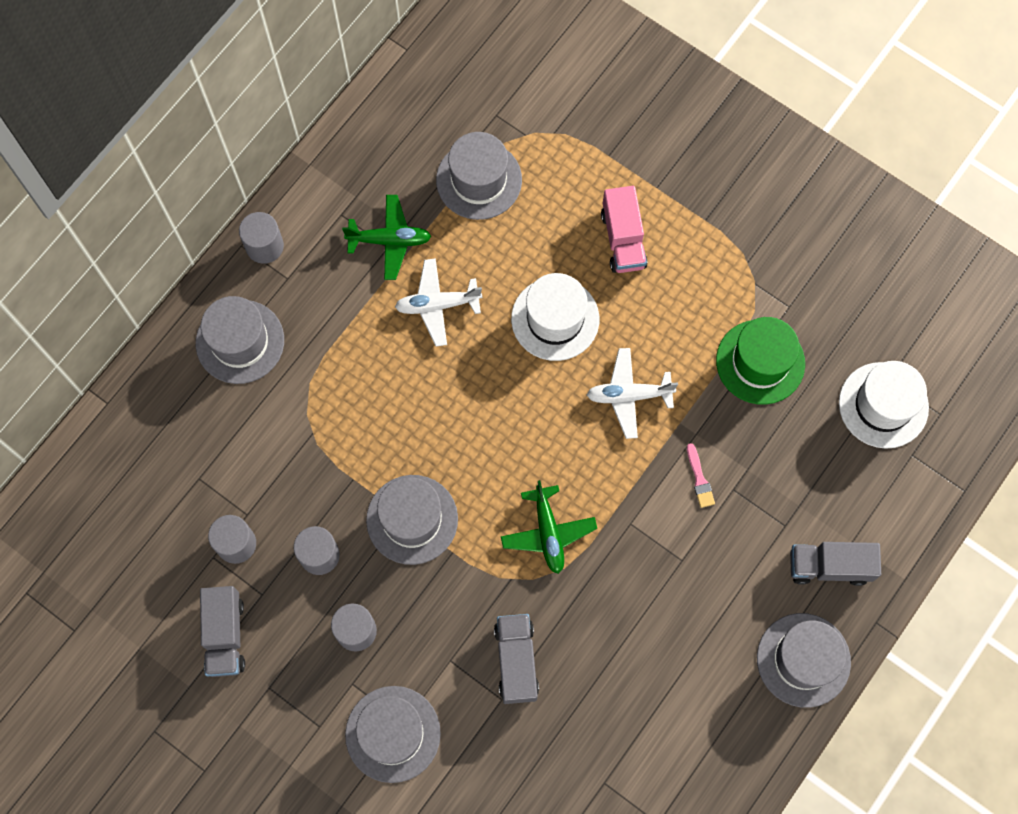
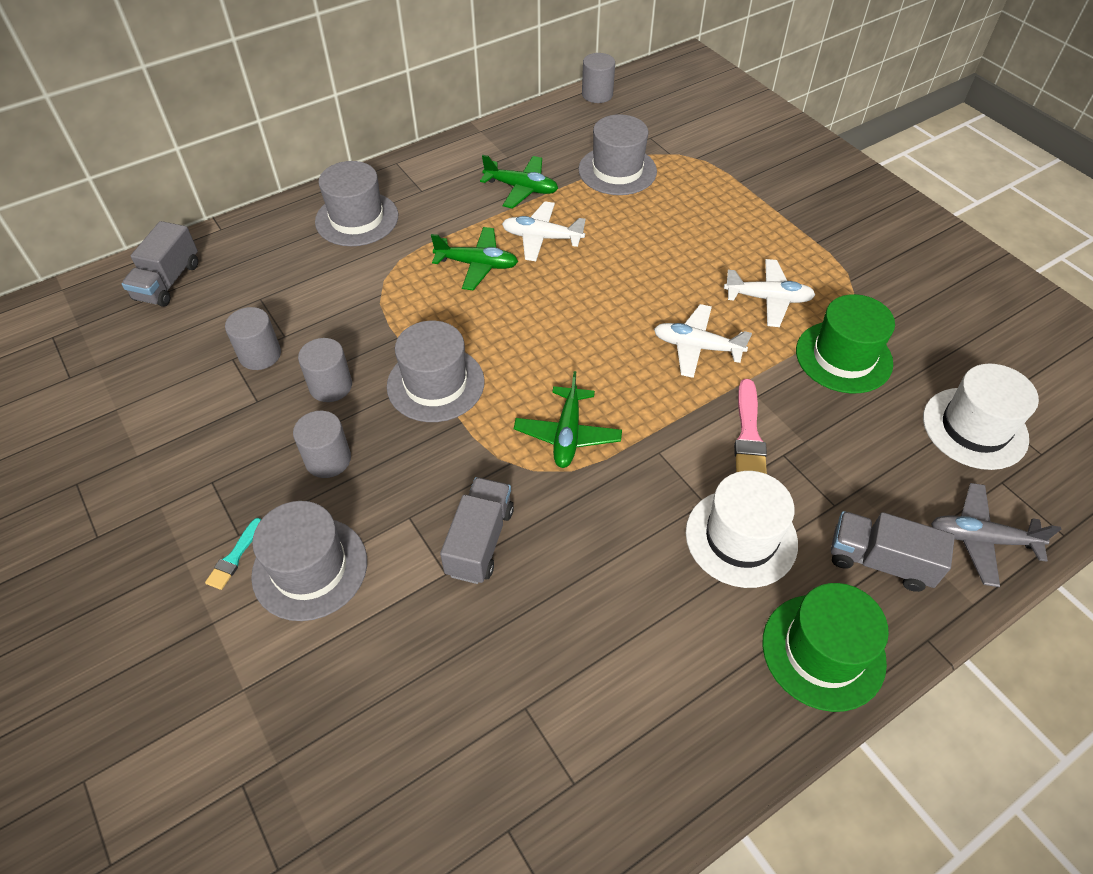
camera: 20 degrees right, 20 degrees down
grey truck [200,586,245,677] -> grey truck moved to [122,221,198,307]
grey cylinder [239,212,284,264] -> grey cylinder moved to [582,53,615,103]
white hat [511,273,599,361] -> white hat moved to [686,471,798,588]
pink truck [601,186,648,273] -> none
pink brush [687,443,715,508] -> pink brush [734,379,767,474], size x1.67
grey hat [757,613,851,708] -> green hat [762,583,889,712]
none -> turquoise brush [205,518,261,590]
none -> green plane [431,227,518,290]
none -> white plane [724,259,815,327]
none -> grey plane [931,483,1061,587]

